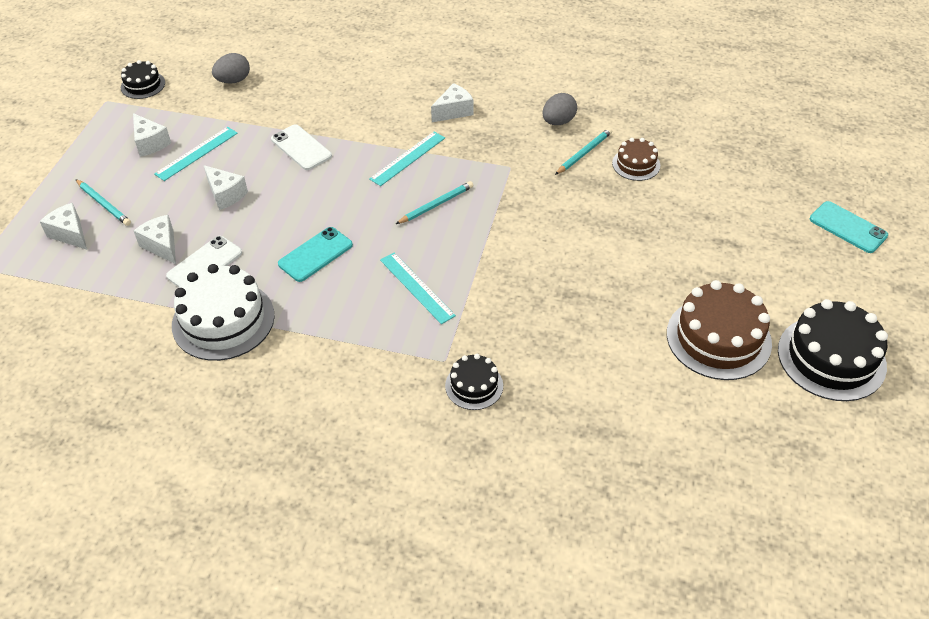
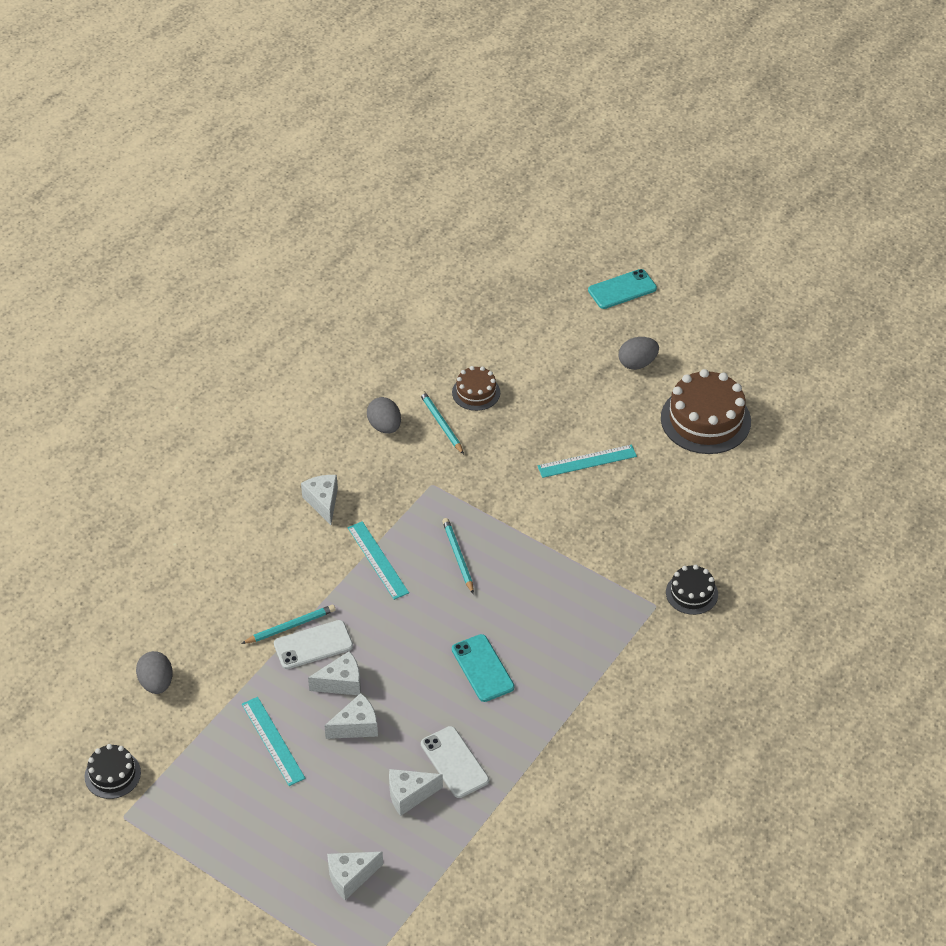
camera: 70 degrees left, 0 degrees up
turquoise pencil [75,179,131,226] -> turquoise pencil moved to [241,605,336,644]
white cheese [133,113,171,157] -> white cheese moved to [308,651,361,695]
white cake [172,264,275,361] -> none
turquoise ruler [380,253,456,324] -> turquoise ruler moved to [538,445,637,478]
black cake [778,299,888,401] -> none
none -> grey egg [619,337,659,370]

